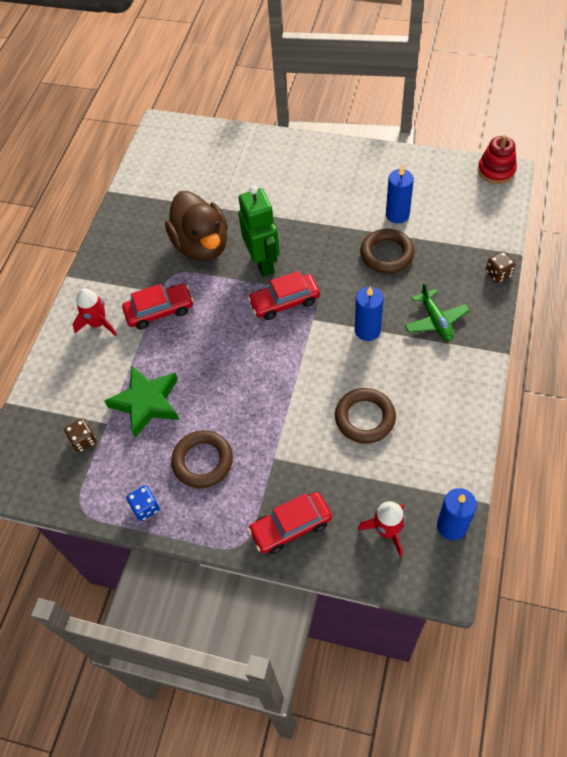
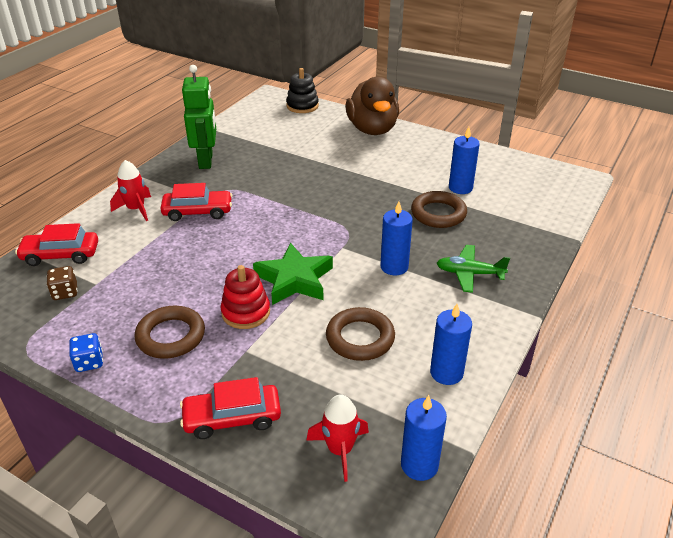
camera: 10 degrees right, 20 degrees down
green star [104,366,179,437] -> green star moved to [253,243,333,305]
brown duck [165,191,228,261] -> brown duck moved to [345,76,399,135]
green robot [238,186,280,277] -> green robot moved to [182,65,216,169]
red car [248,271,320,320] -> red car moved to [15,223,98,266]
green plane [405,282,470,341] -> green plane turned 105 degrees clockwise [437,245,510,293]
red stacking toy [478,135,517,184] -> red stacking toy moved to [221,265,270,329]
brown dice [486,251,516,283] -> none
none -> black stacking toy [286,68,319,113]
none -> blue candle [430,304,472,385]

